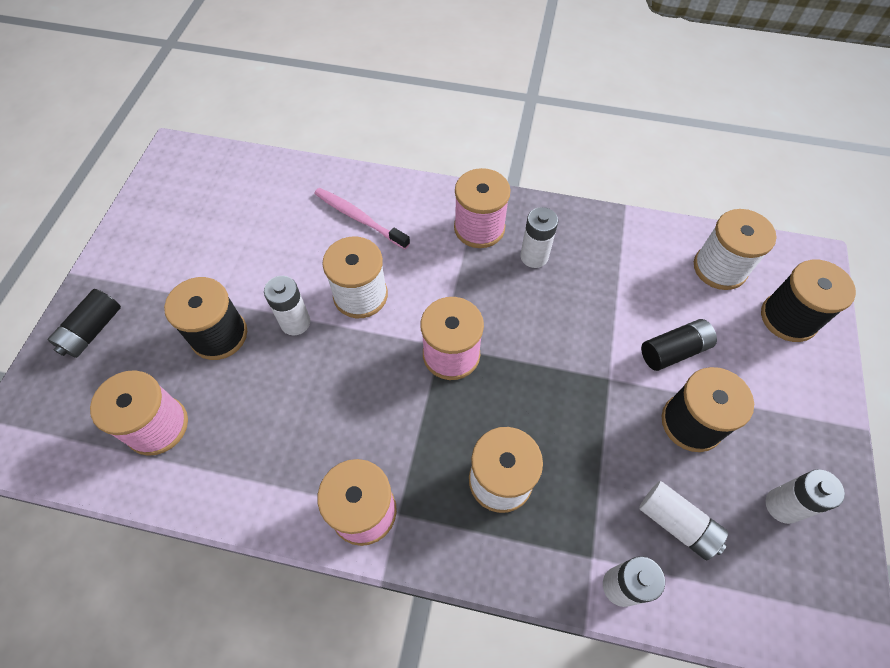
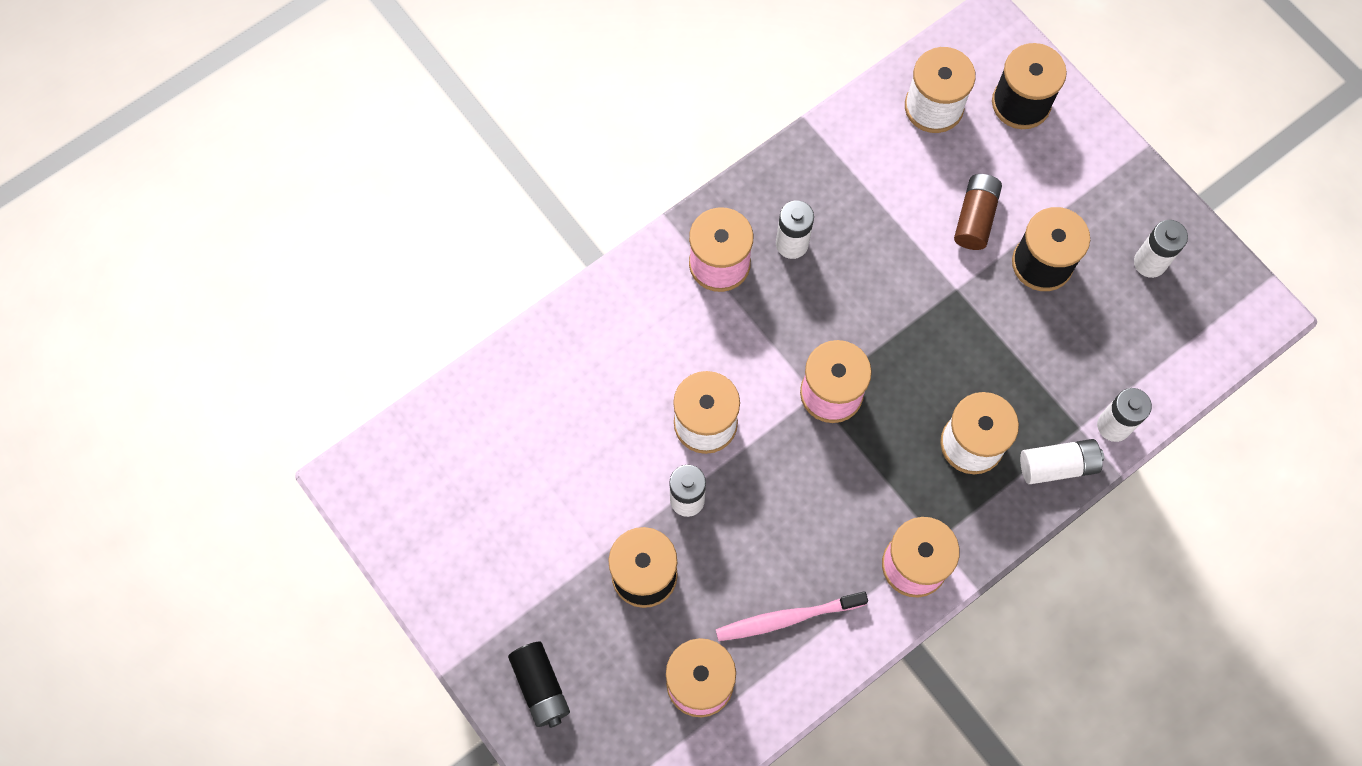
camera: 50 degrees left, 10 degrees up
pink toothbrush [314,188,410,249] -> pink toothbrush moved to [716,591,868,641]
white battery [639,481,728,560] -> white battery moved to [1020,439,1104,484]
black battery [641,319,717,371] -> brown battery [954,174,1002,250]

